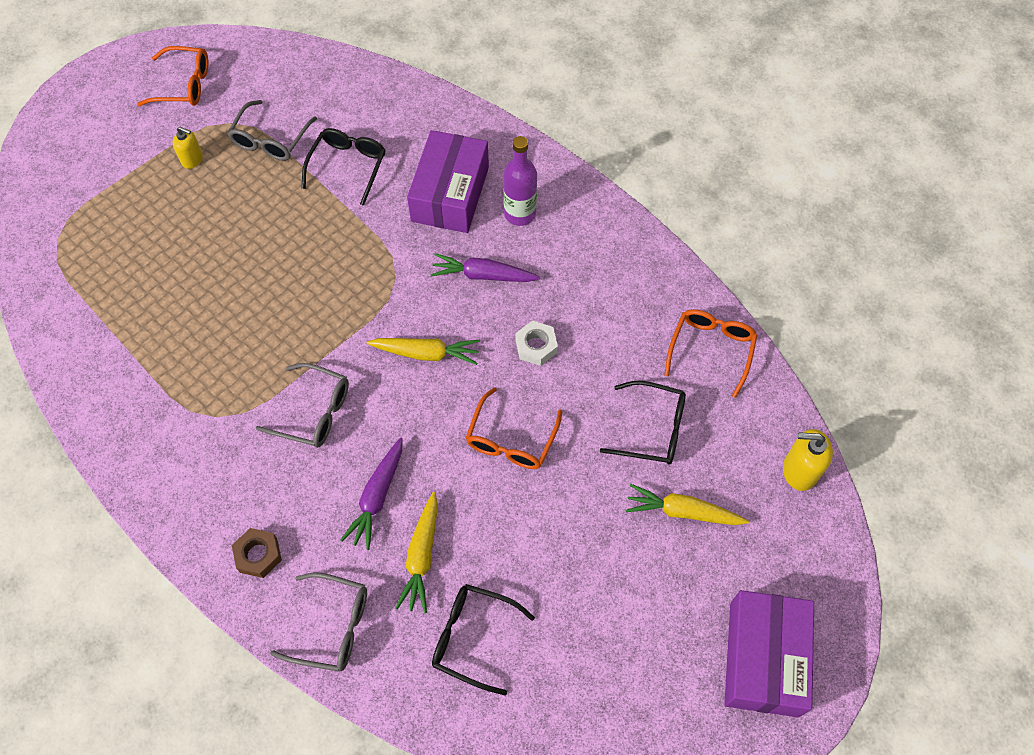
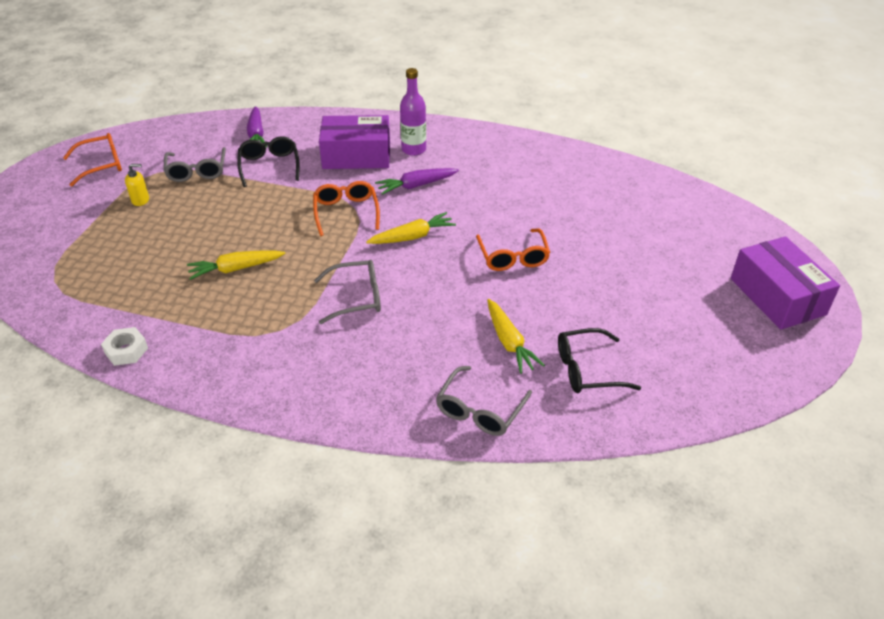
camera: 30 degrees left, 20 degrees down
brown nut [232,528,282,578] -> none
grey glasses [270,573,367,671] -> grey glasses turned 135 degrees clockwise [436,366,532,436]
purple carrot [341,438,403,550] -> purple carrot moved to [247,106,267,148]
purple box [407,130,489,233] -> purple box turned 75 degrees counterclockwise [319,115,390,169]
white nut [516,321,558,366] -> white nut moved to [101,327,148,366]
black glasses [600,381,686,465] -> none
yellow carrot [626,484,749,525] -> yellow carrot moved to [187,251,285,280]
orange glasses [665,309,758,398] -> orange glasses moved to [313,181,380,236]
yellow soap dispenser [783,429,833,491] -> none

